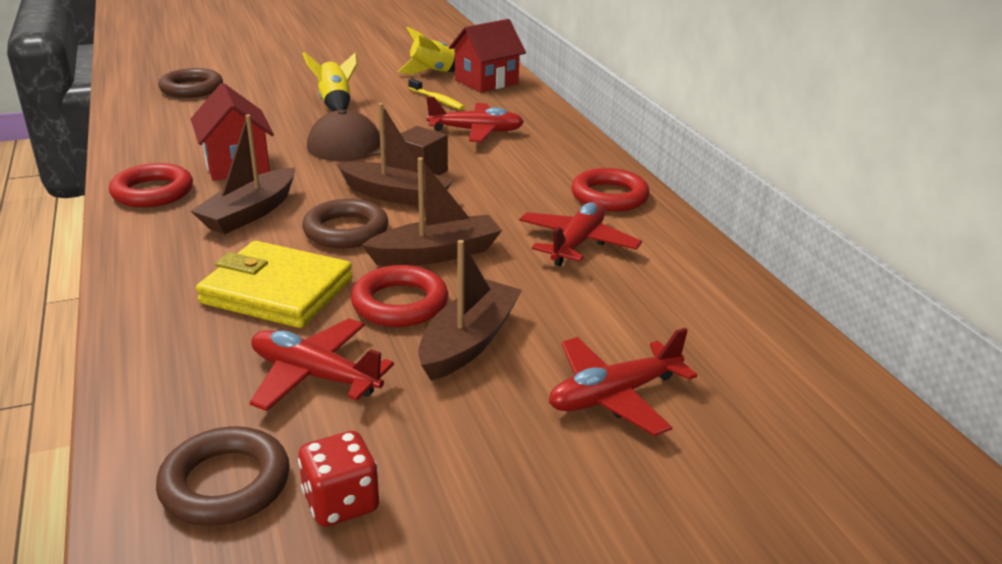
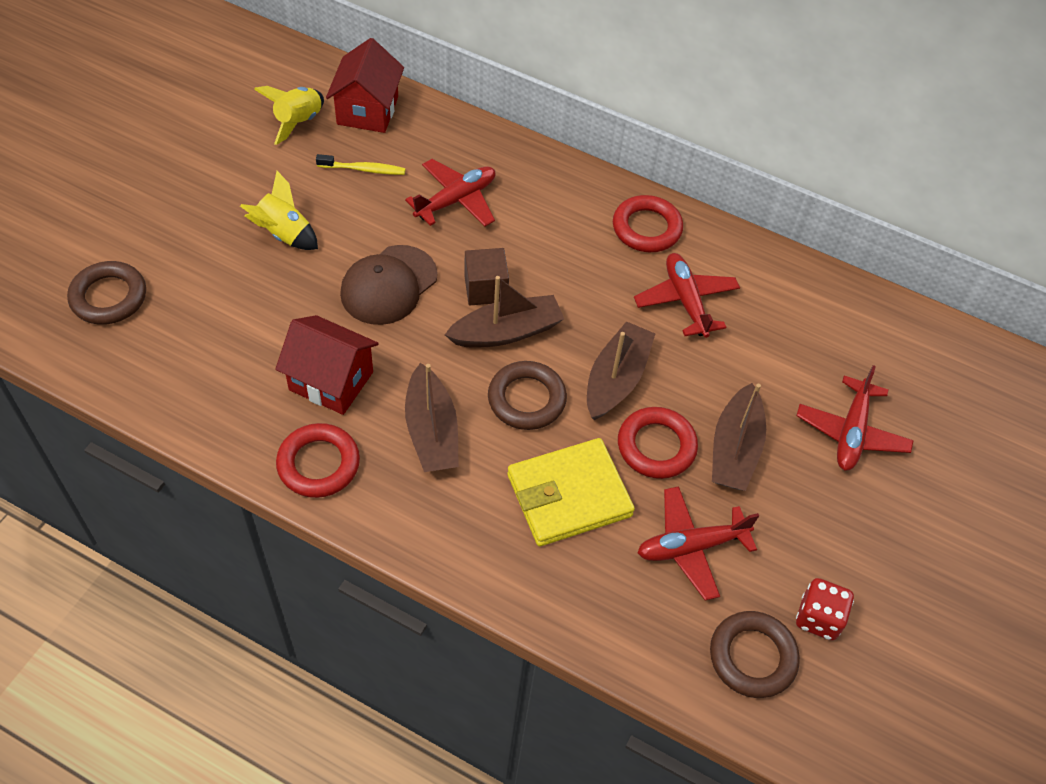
camera: 45 degrees left, 25 degrees up
brown boat [418,240,522,381] -> brown boat turned 150 degrees counterclockwise [712,383,766,491]

